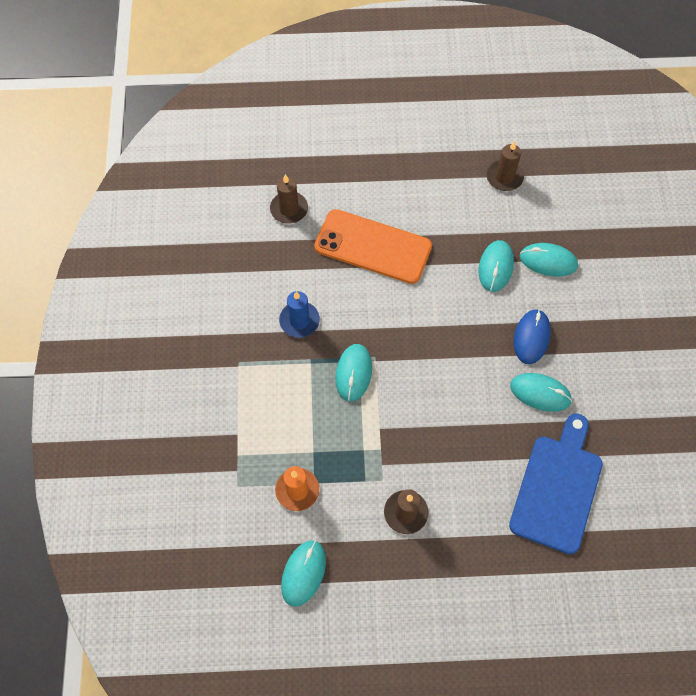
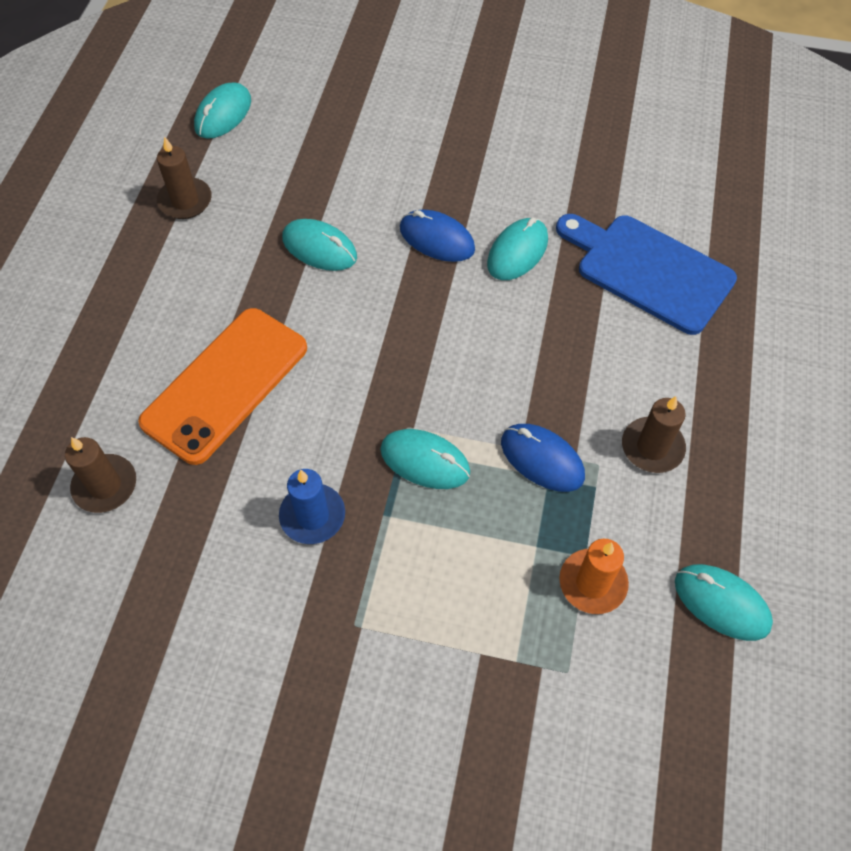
camera: 75 degrees left, 5 degrees down
turquoise mouse [520,243,578,276] -> turquoise mouse moved to [194,83,251,139]
none -> blue mouse [501,424,585,492]

